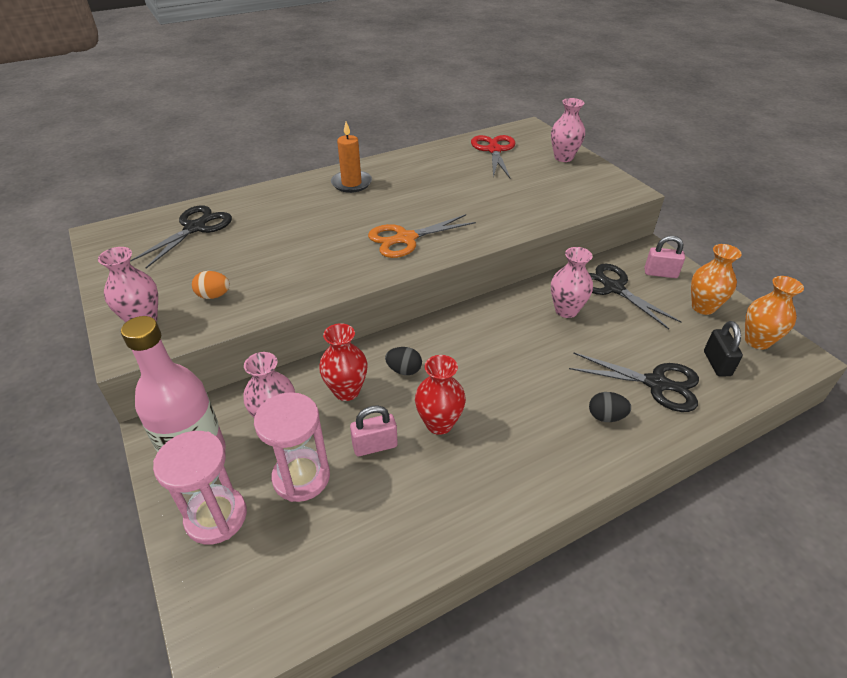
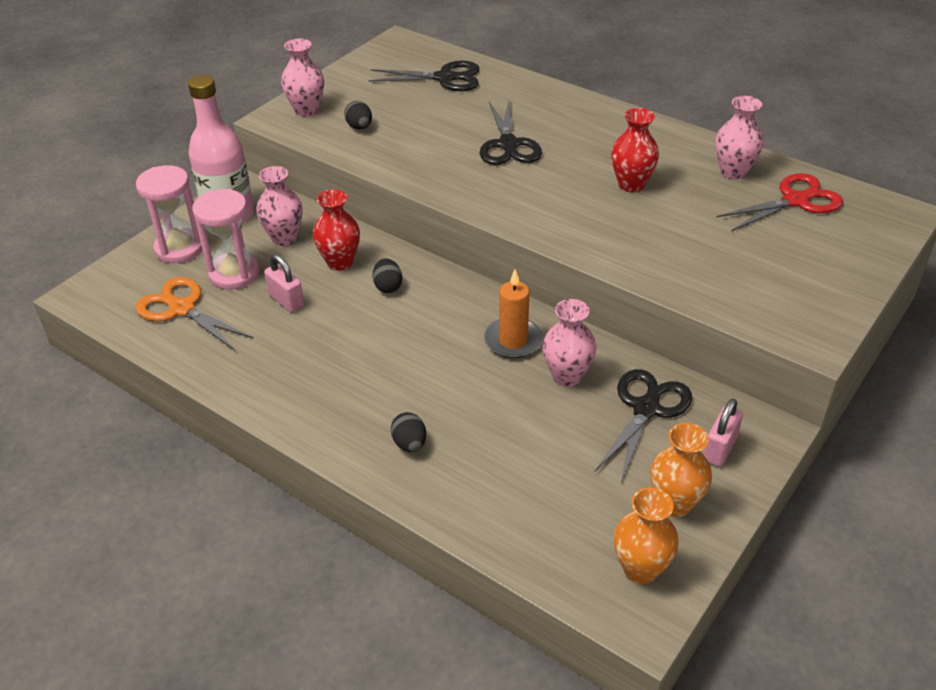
camera: 65 degrees right, 0 degrees up
orange egg [192,271,230,299] -> black egg [344,101,372,130]
orange candle [331,122,372,193] -> orange candle moved to [484,270,543,359]
orange scissors [368,214,476,258] -> orange scissors moved to [136,277,254,350]
red vase [415,355,466,435] -> red vase moved to [611,108,659,192]
pink vase [551,98,585,162] -> pink vase moved to [716,96,764,180]
black scissors [569,352,699,412] -> black scissors moved to [480,101,542,165]
pink padlock [645,236,685,278] -> pink padlock turned 45 degrees clockwise [703,399,743,467]
black padlock [704,321,743,377] -> none

